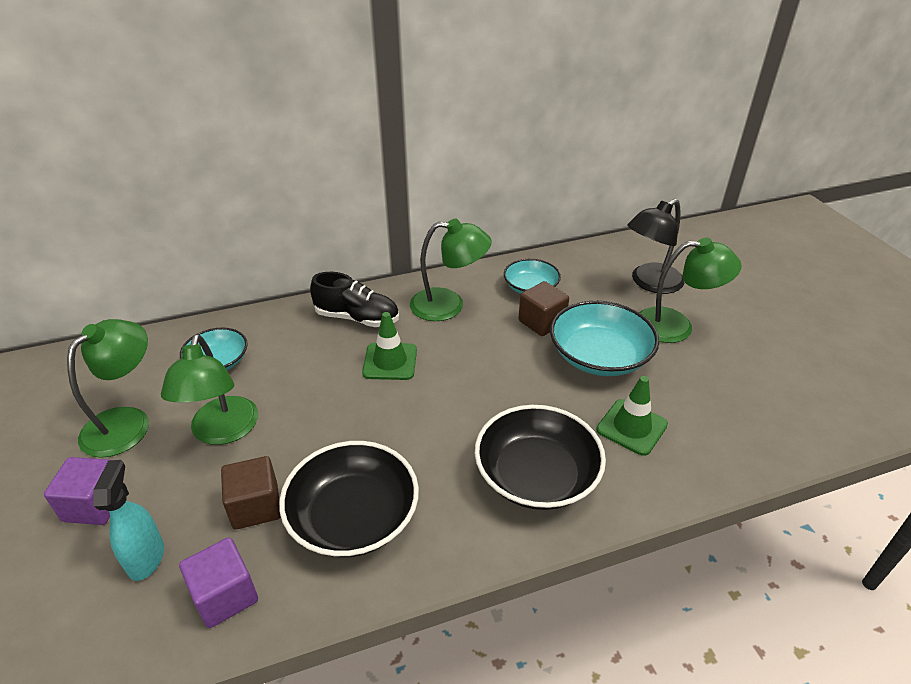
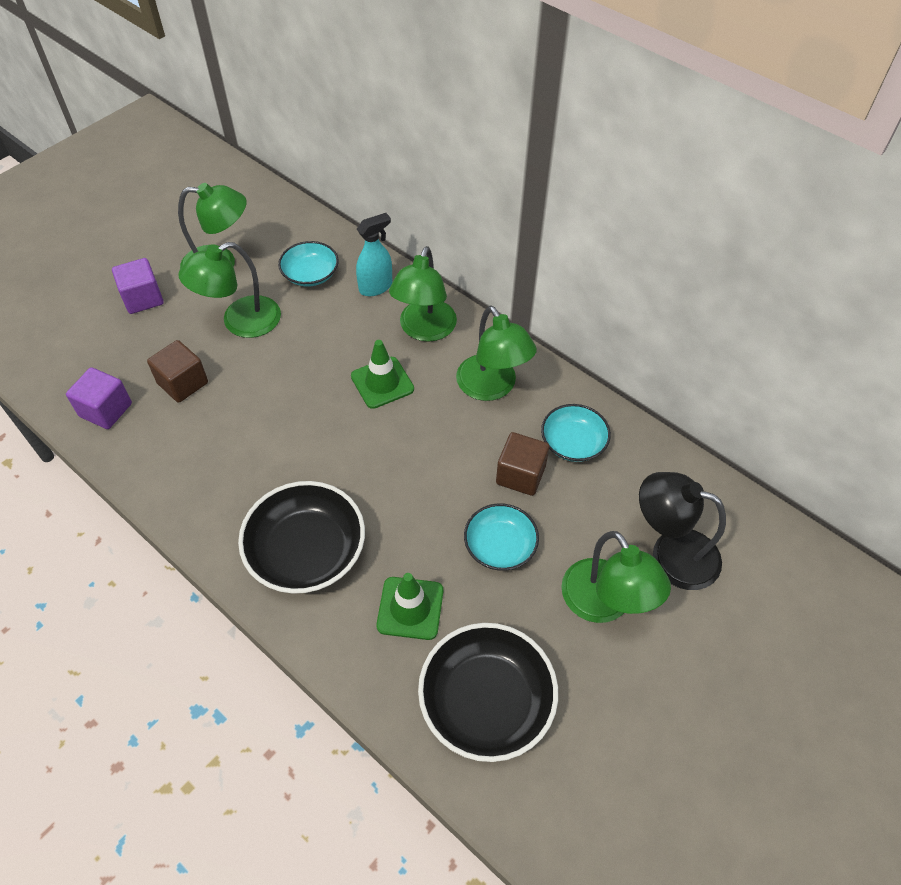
camera: 60 degrees right, 15 degrees up
turquoise spray bottle [93,460,164,581] -> turquoise spray bottle moved to [356,213,392,296]
black bowl [279,441,419,557] -> black bowl moved to [418,623,558,762]
black shoe [310,272,399,327] -> green lamp [389,246,457,342]
turquoise bowl [550,301,659,376] -> turquoise bowl [464,503,539,571], size x0.61

